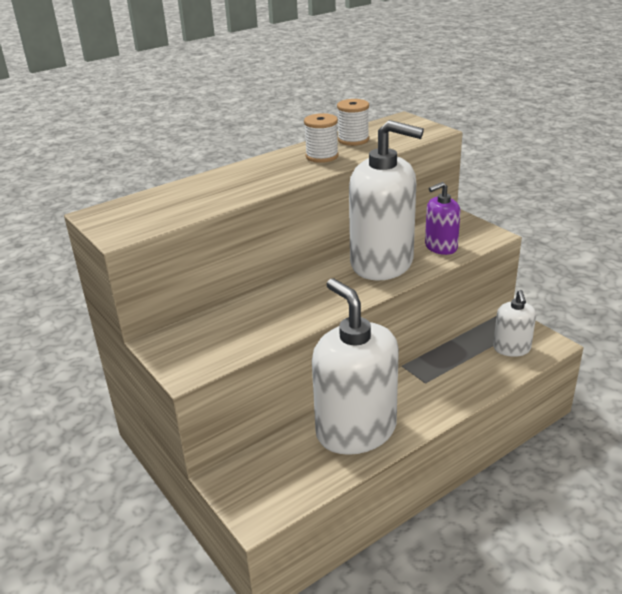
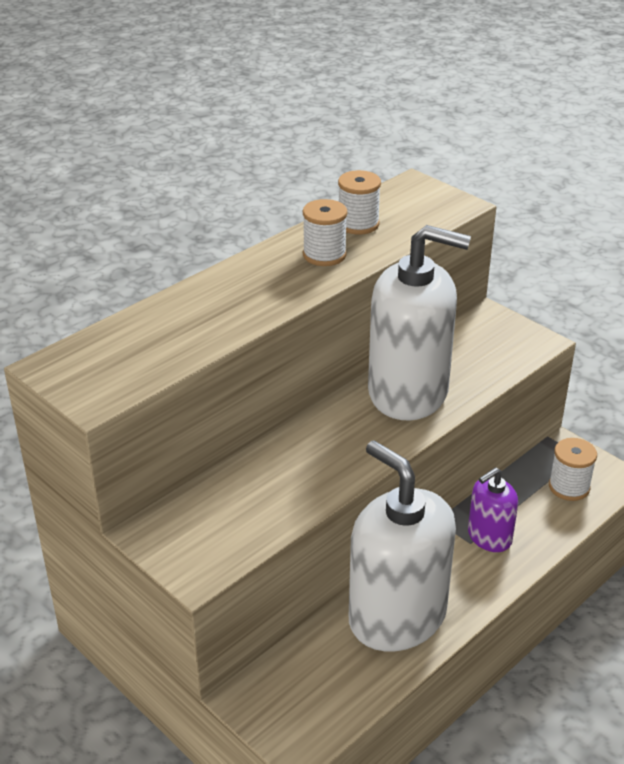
camera: 10 degrees left, 5 degrees up
purple soap dispenser [425,182,461,255] -> purple soap dispenser moved to [468,467,518,552]
white soap dispenser [493,290,536,357] -> white spool [549,438,597,501]

